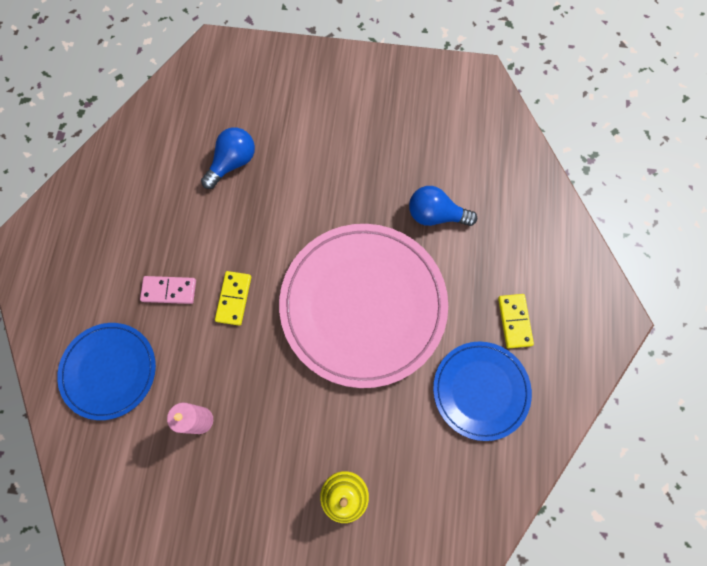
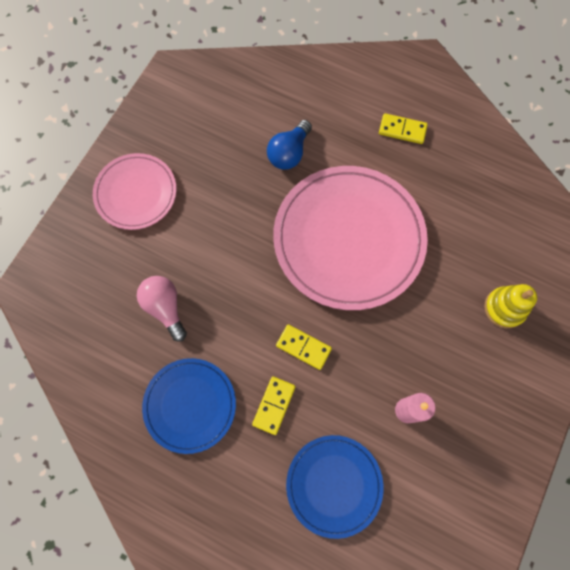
camera: 70 degrees left, 0 degrees up
pink domino [140,276,196,304] -> yellow domino [252,376,295,435]
blue light bulb [201,127,255,189] -> pink light bulb [137,276,187,342]
blue plate [433,341,532,441] -> blue plate moved to [142,358,236,454]
none -> pink plate [93,153,176,230]

